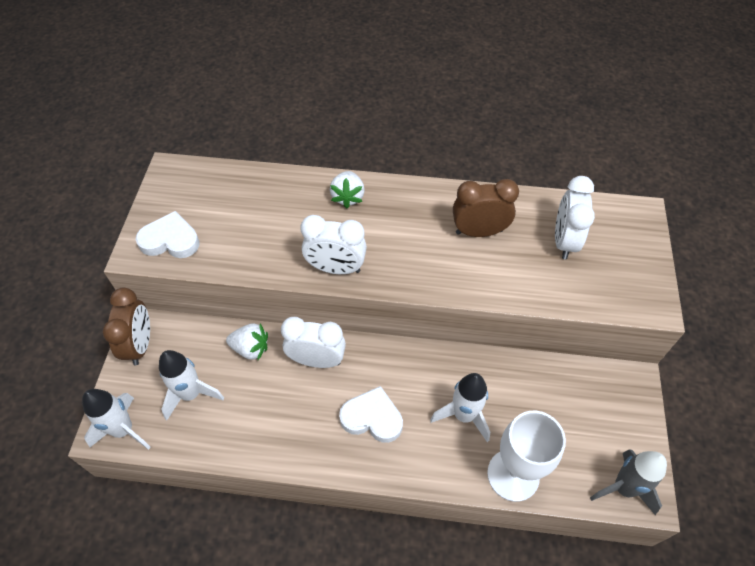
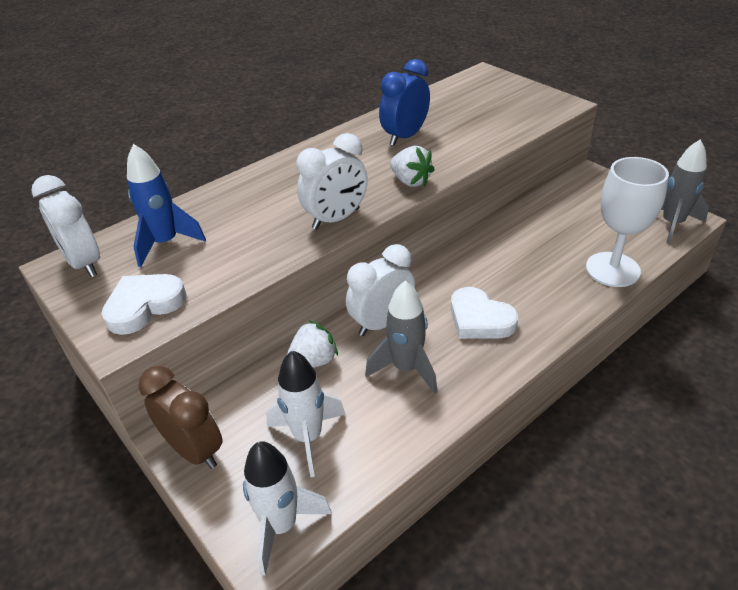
camera: 45 degrees left, 15 degrees down
white strawberry [330,171,365,208] -> white strawberry moved to [390,146,435,187]
white heart [339,386,403,443] -> white heart turned 105 degrees counterclockwise [451,287,518,339]
white rocket [430,373,490,442] -> none
brown clock [453,179,519,237] -> blue clock [379,59,430,146]
white clock [555,176,595,259] -> white clock moved to [32,175,100,277]
none -> blue rocket [127,144,206,267]
none -> grey rocket [365,281,437,394]

